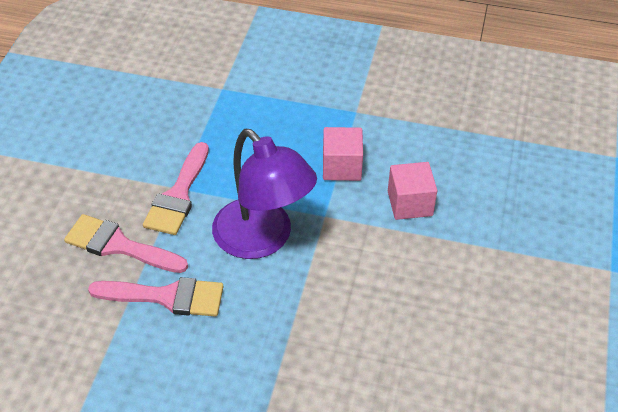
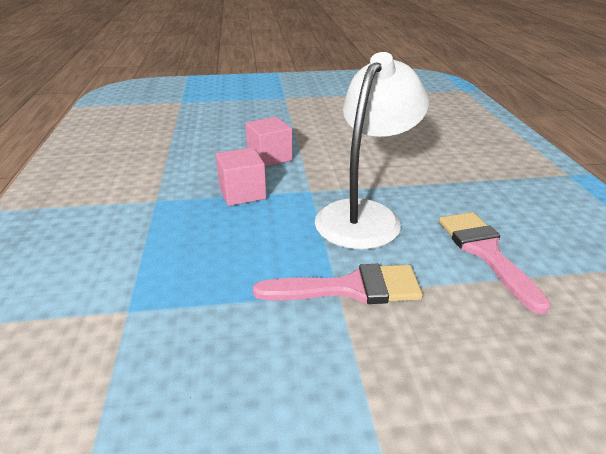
camera: 110 degrees left, 15 degrees down
pink brush [64,214,188,273] -> none
purple lamp [212,129,317,259] -> white lamp [315,52,429,250]

